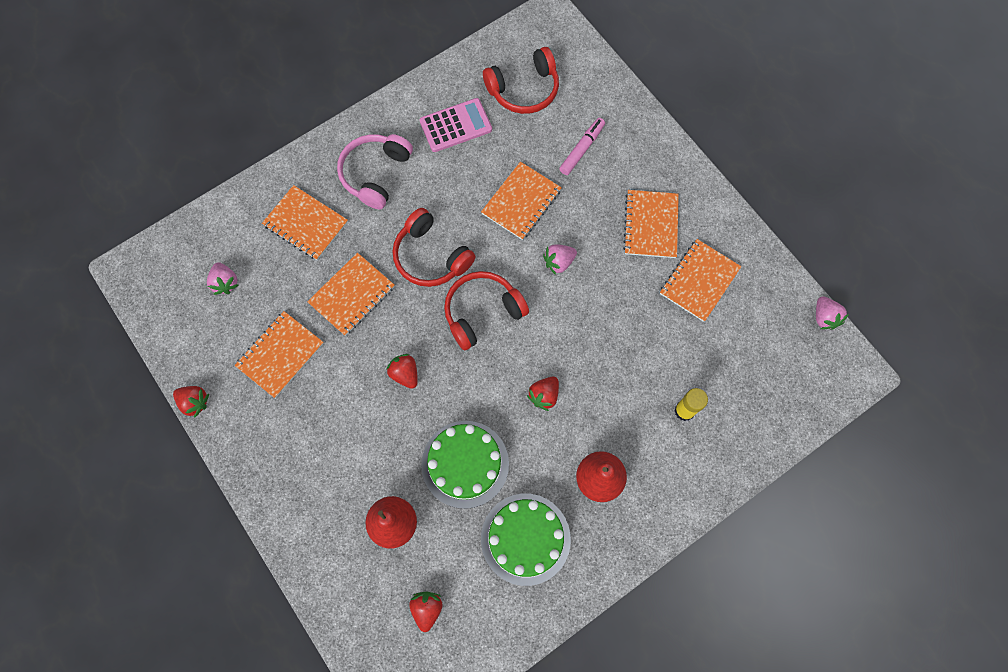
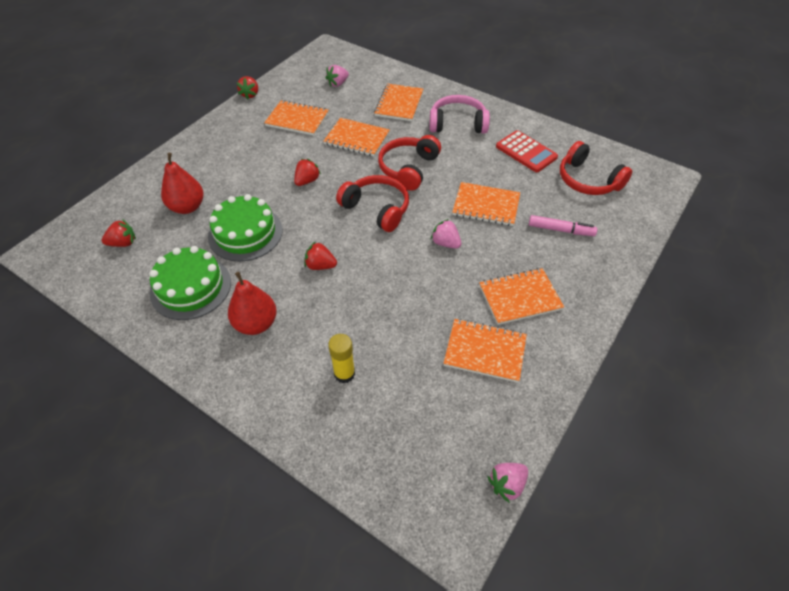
camera: 70 degrees right, 20 degrees down
pink calculator [420,98,492,152] -> red calculator [496,130,558,172]

